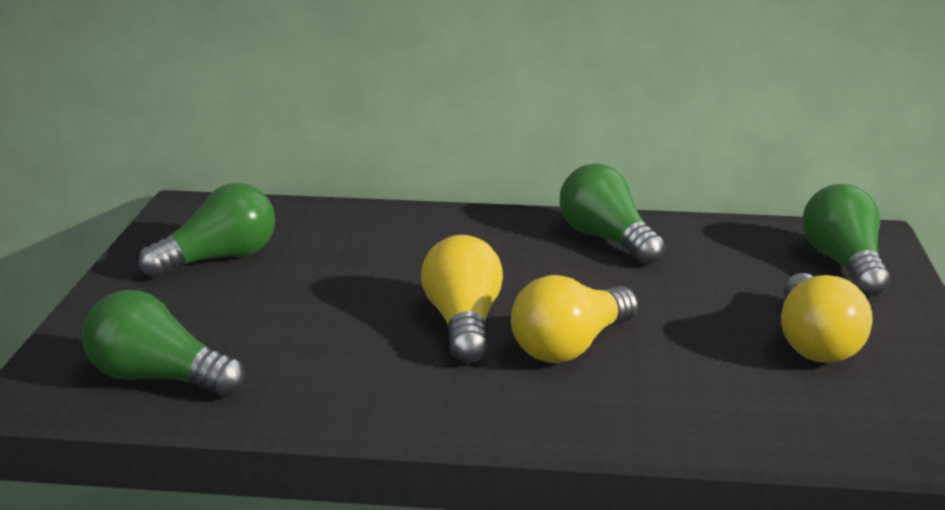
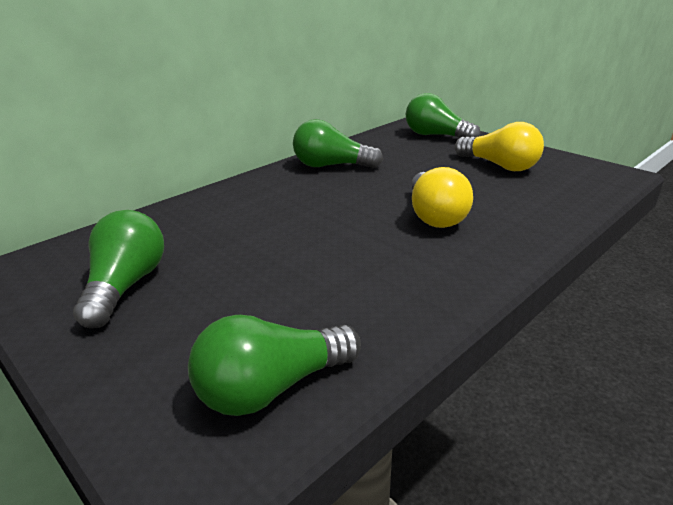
camera: 50 degrees left, 5 degrees up
yellow light bulb [421,235,503,363] -> none

